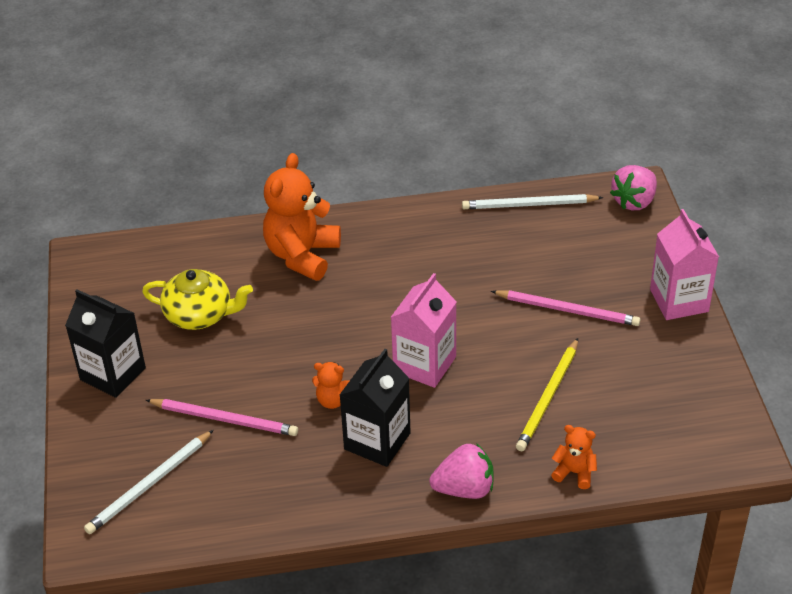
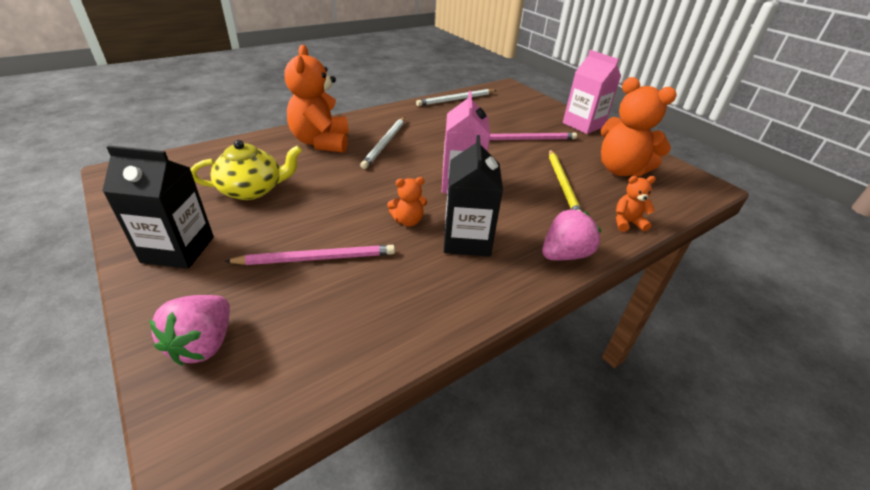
camera: 30 degrees left, 5 degrees down
white pencil [84,430,213,534] -> white pencil moved to [360,117,405,169]
pink strawberry [610,165,657,210] -> pink strawberry moved to [149,295,230,365]
none -> orange teddy bear [601,77,677,177]

